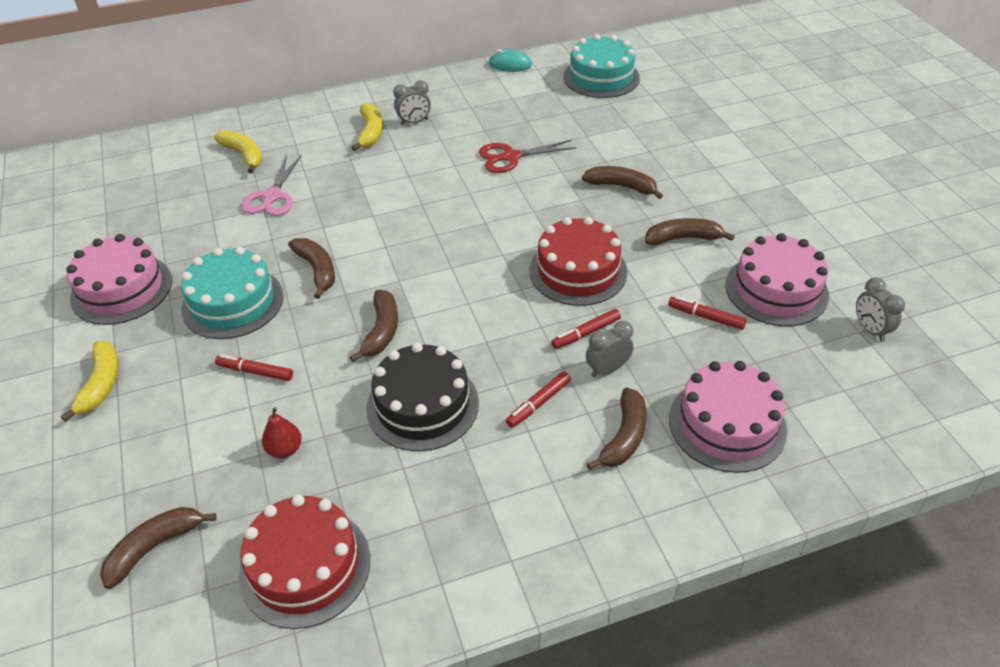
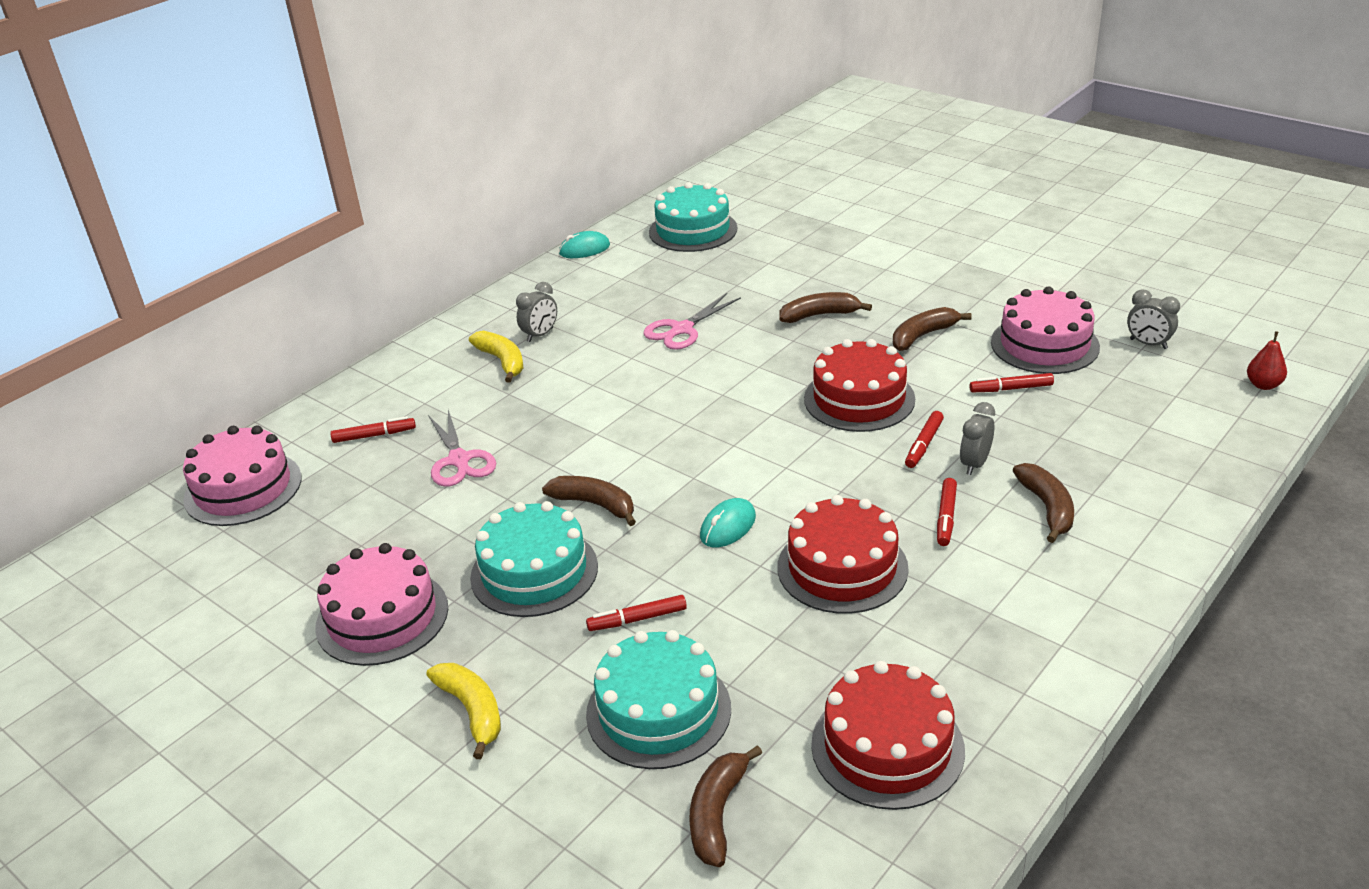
camera: 30 degrees left, 10 degrees down
yellow banana [214,130,262,173] -> red marker [330,416,416,443]
red pear [262,407,302,458] -> red pear moved to [1247,331,1287,390]
brown banana [349,290,398,362] -> turquoise mouse [700,498,756,547]
black cake [366,343,479,451] -> red cake [777,495,909,614]
red scissors [479,140,577,173] -> pink scissors [643,293,741,350]
pink cake [669,361,787,473] -> pink cake moved to [183,425,302,526]
none -> turquoise cake [586,630,731,769]

